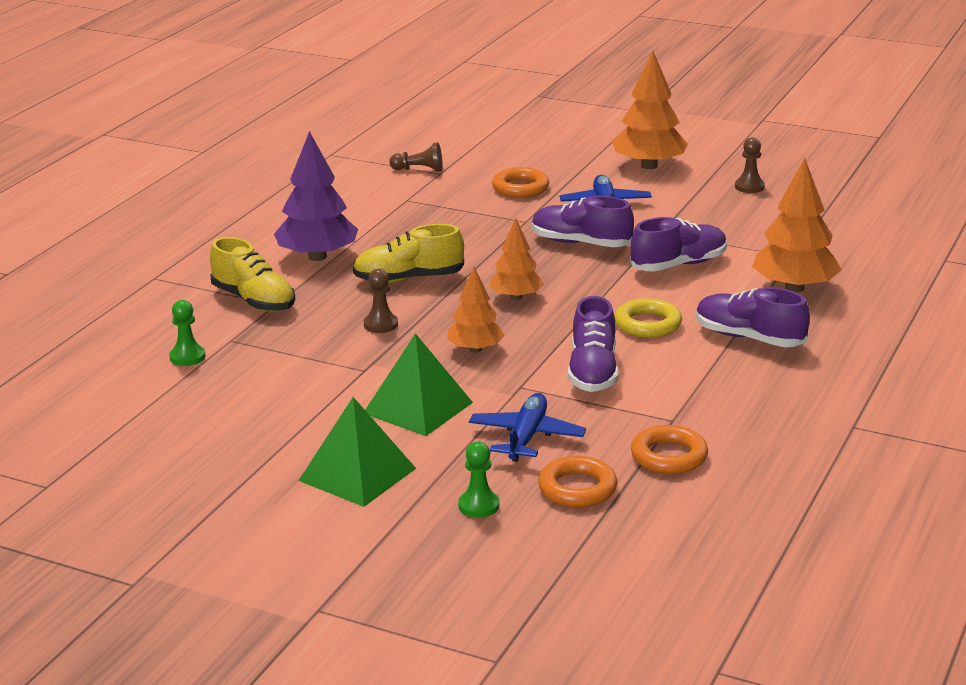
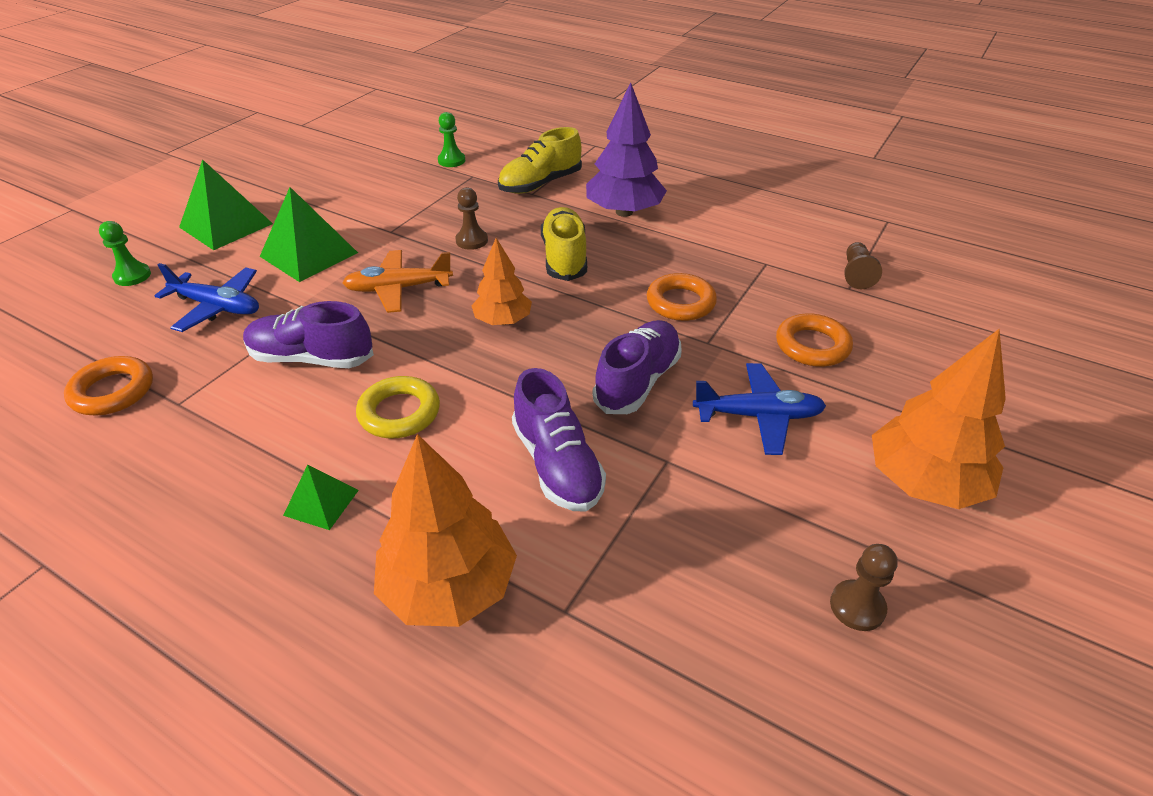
camera: 95 degrees right, 15 degrees up
orange tree [447,267,505,353] -> orange plane [343,250,453,313]
orange ring [538,456,617,507] -> orange ring moved to [647,273,717,321]
purple shoe [696,287,810,347] -> green pyramid [283,465,359,530]

